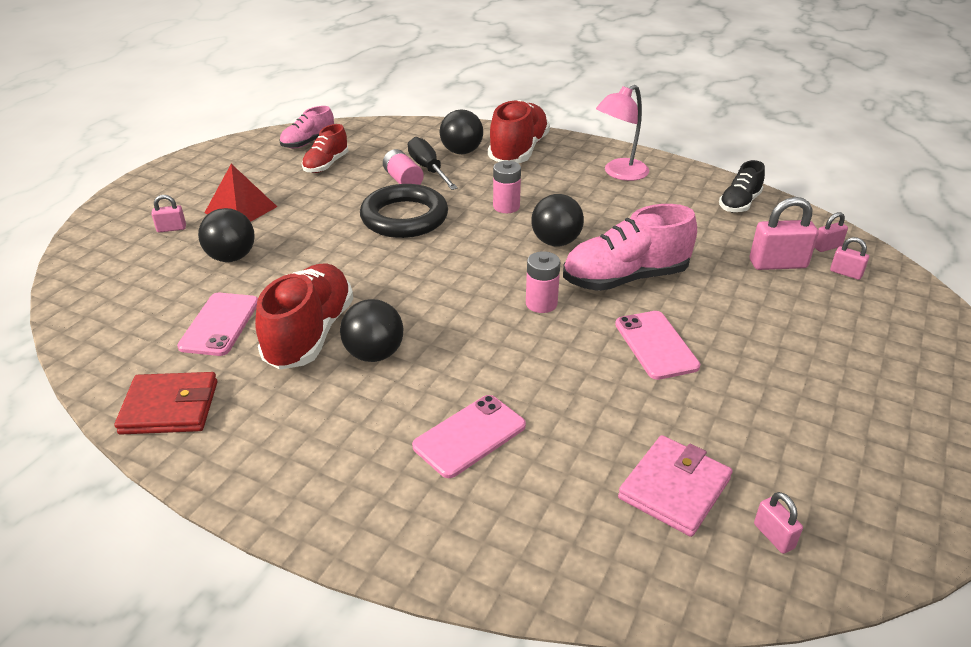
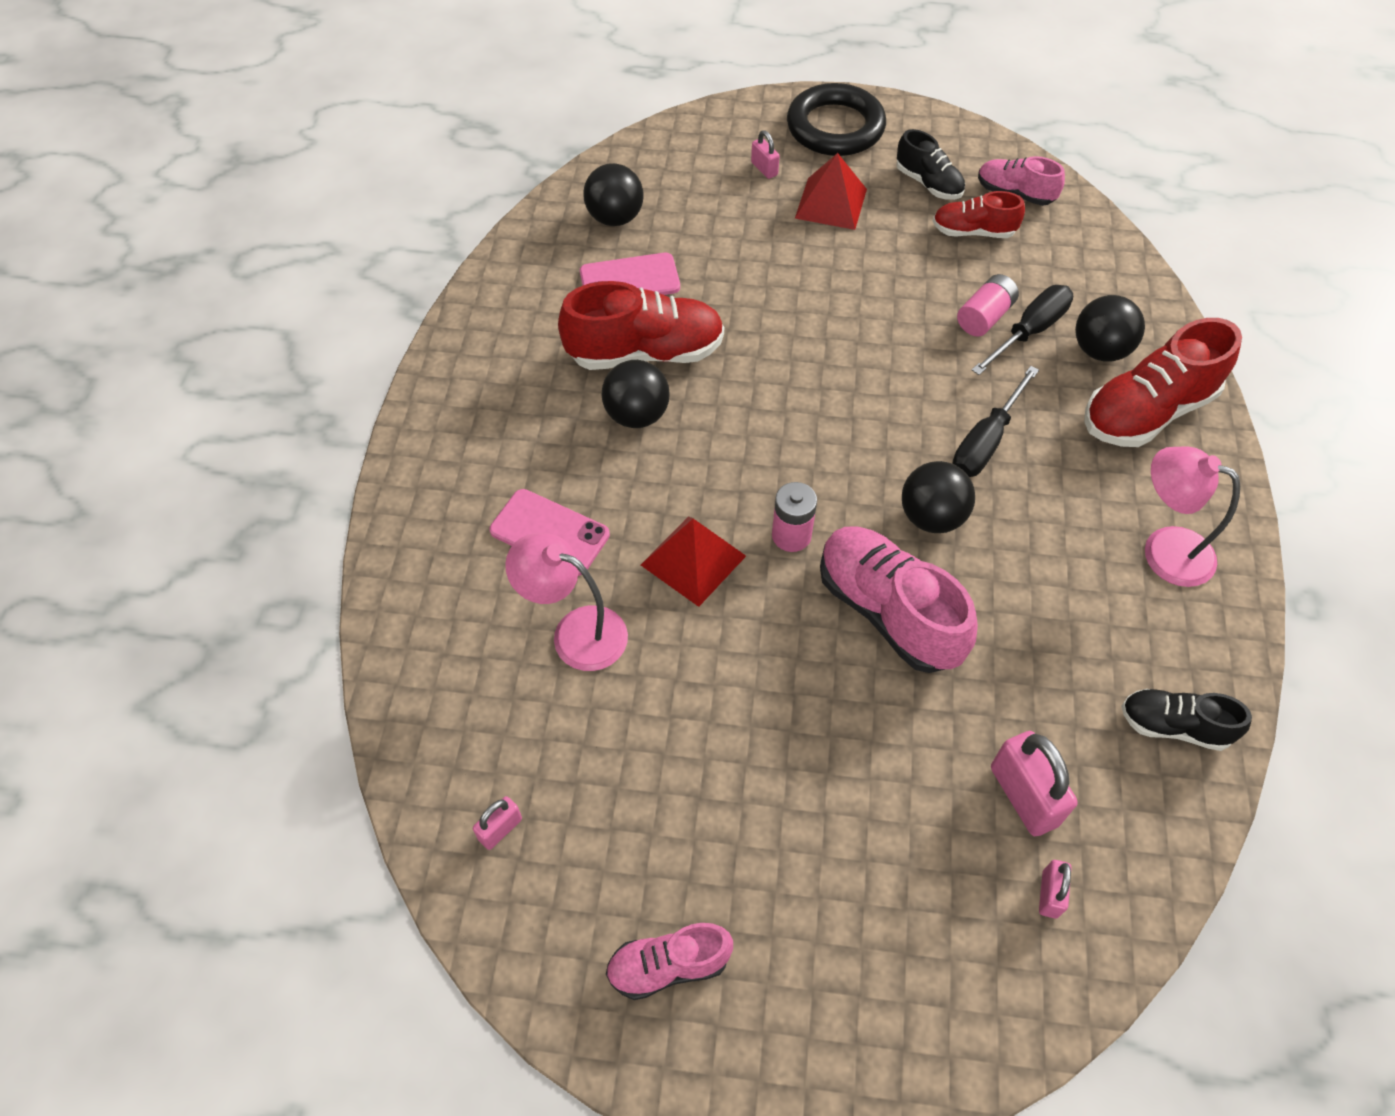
camera: 70 degrees right, 20 degrees up
red wallet [115,372,217,435] -> none
black ball [198,208,255,262] -> black ball moved to [583,163,644,226]
black ring [360,184,448,238] -> black ring moved to [787,83,886,156]
red shoe [488,100,550,163] -> red shoe turned 150 degrees clockwise [1084,318,1242,447]
pink battery [493,161,521,213] -> black screwdriver [953,366,1039,477]
pink phone [615,311,700,380] -> none
pink wallet [618,435,732,537] -> none
pink padlock [814,212,848,252] -> none
none -> pink lamp [505,533,628,671]
none -> pink shoe [606,923,733,1000]
none -> red pyramid [641,516,746,607]
none -> black shoe [896,129,965,200]

